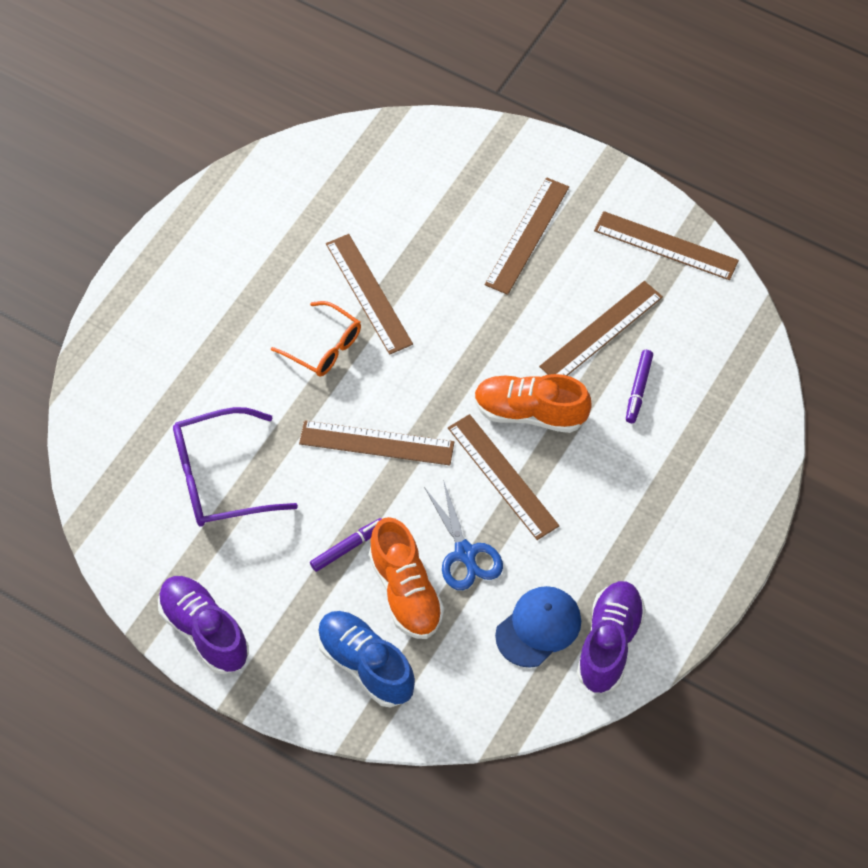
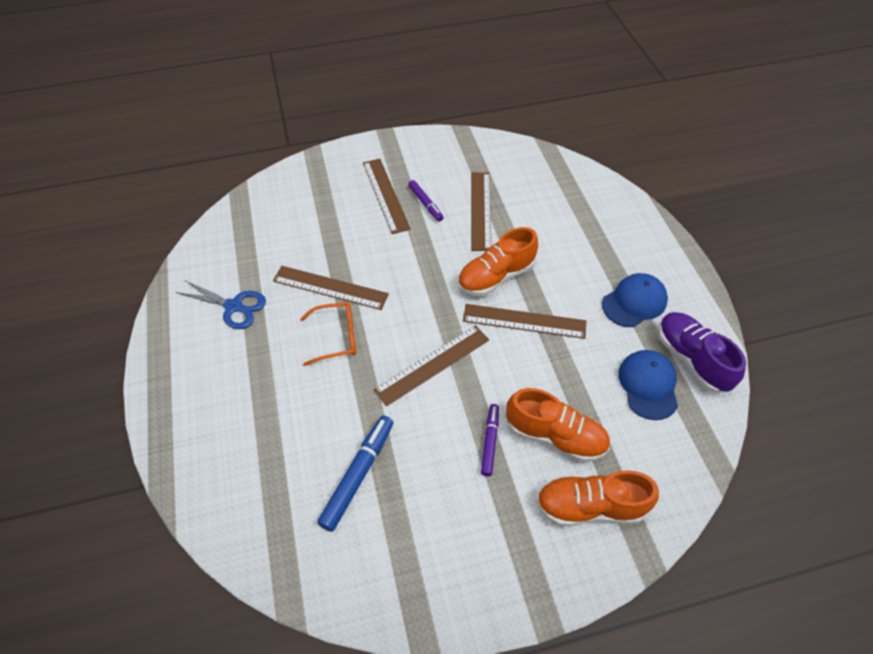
camera: 45 degrees left, 5 degrees down
purple shoe [158,576,249,674] -> none
purple glasses [173,407,298,527] -> blue marker [317,415,394,532]
blue shoe [317,611,415,707] -> orange shoe [536,470,659,526]
blue scissors [424,480,503,590] -> blue scissors moved to [176,280,266,329]
brown ruler [594,211,739,280] -> none
purple marker [626,350,653,423] -> purple marker moved to [408,180,444,222]
none -> blue cap [602,273,668,327]

